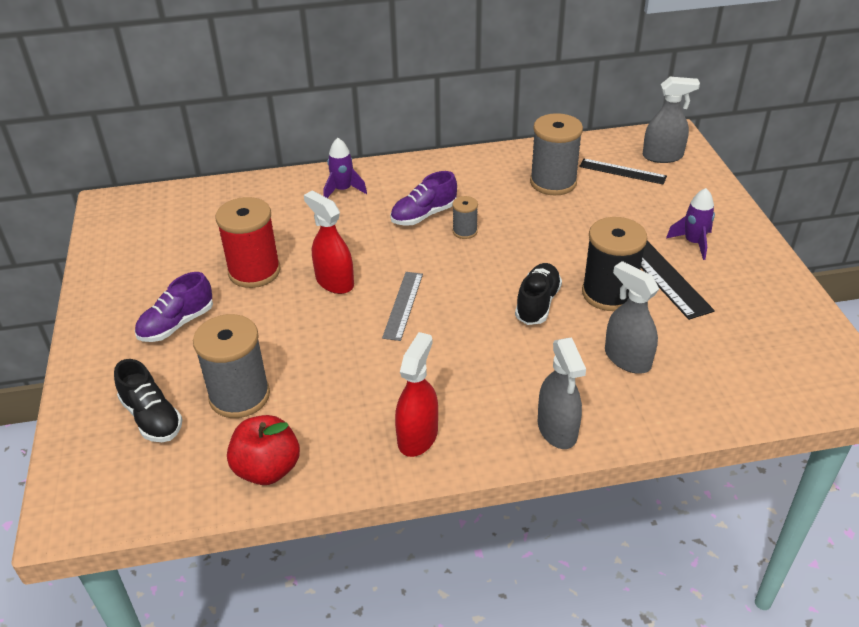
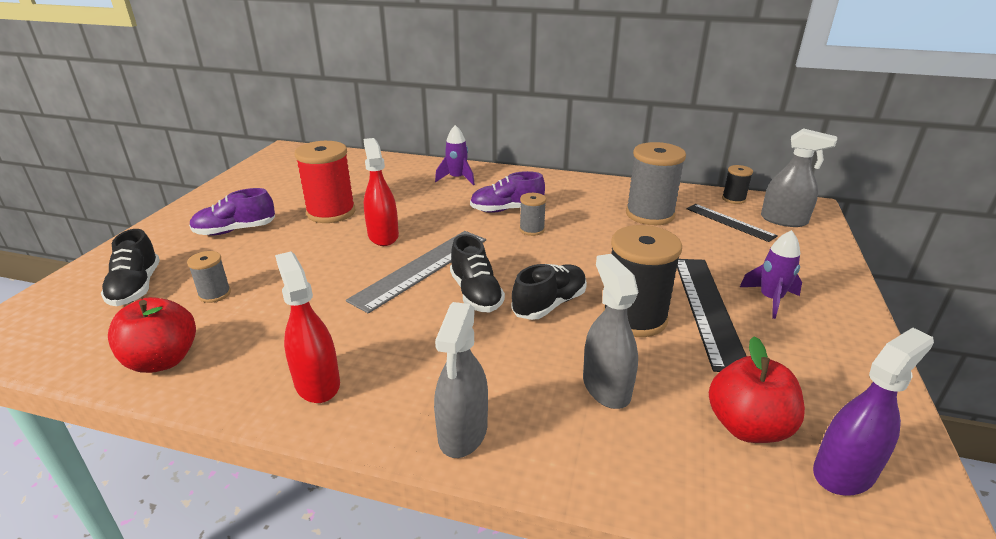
camera: 25 degrees right, 10 degrees down
grey spool [193,314,270,418] -> grey spool [187,251,231,303], size x0.50
grey ruler [382,272,423,341] -> grey ruler [346,231,486,314], size x1.61
red spray bottle [395,332,438,457] -> red spray bottle turned 75 degrees counterclockwise [275,252,340,403]
none -> black shoe [450,234,505,312]
none -> red apple [709,336,805,443]
none -> black spool [722,165,753,204]
none -> purple spray bottle [813,328,934,496]

